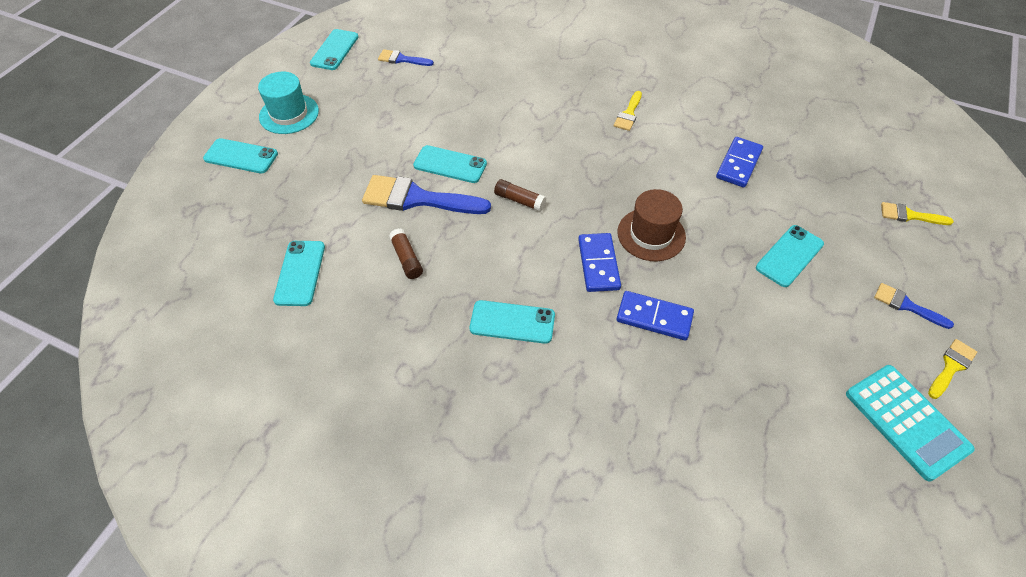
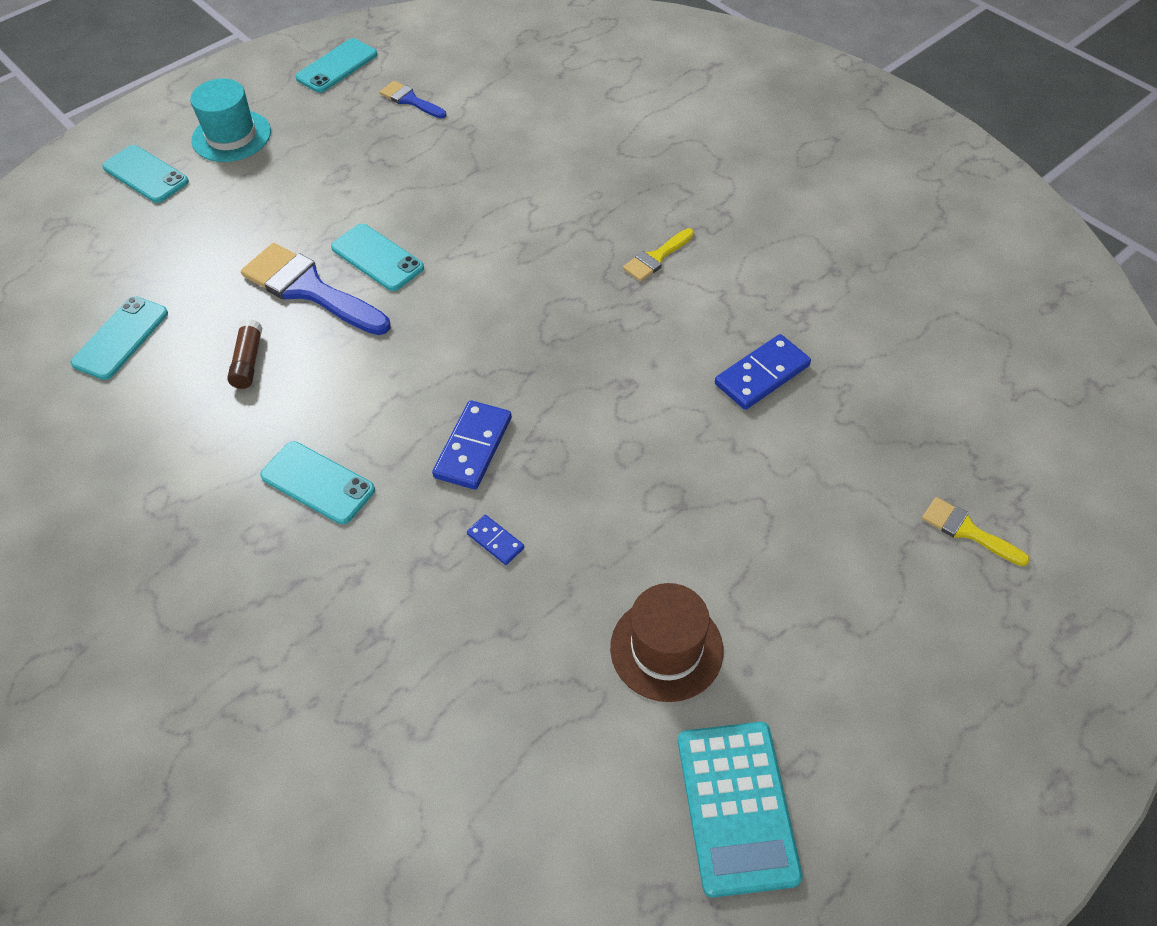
camera: 25 degrees right, 0 degrees up
brown glue stick [494,179,546,212] -> none
brown hat [617,189,686,261] -> brown hat moved to [610,583,724,702]
blue domino [617,291,694,340] -> blue domino [467,515,524,565], size x0.55
turquoise phone [756,225,824,287] -> none
blue brush [874,283,954,329] -> none
yellow brush [928,339,977,399] -> none

